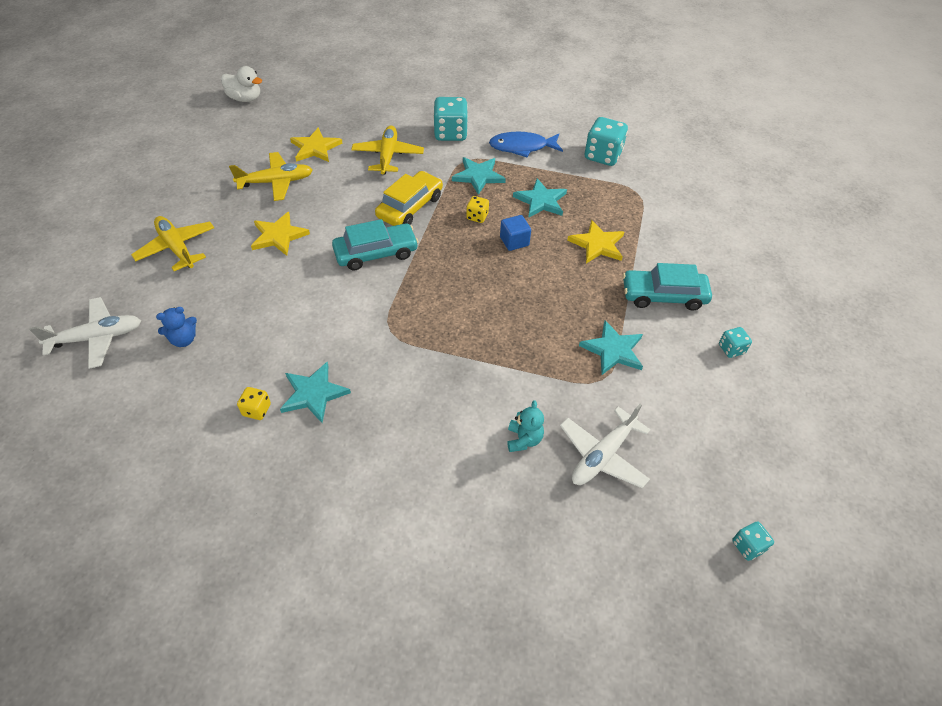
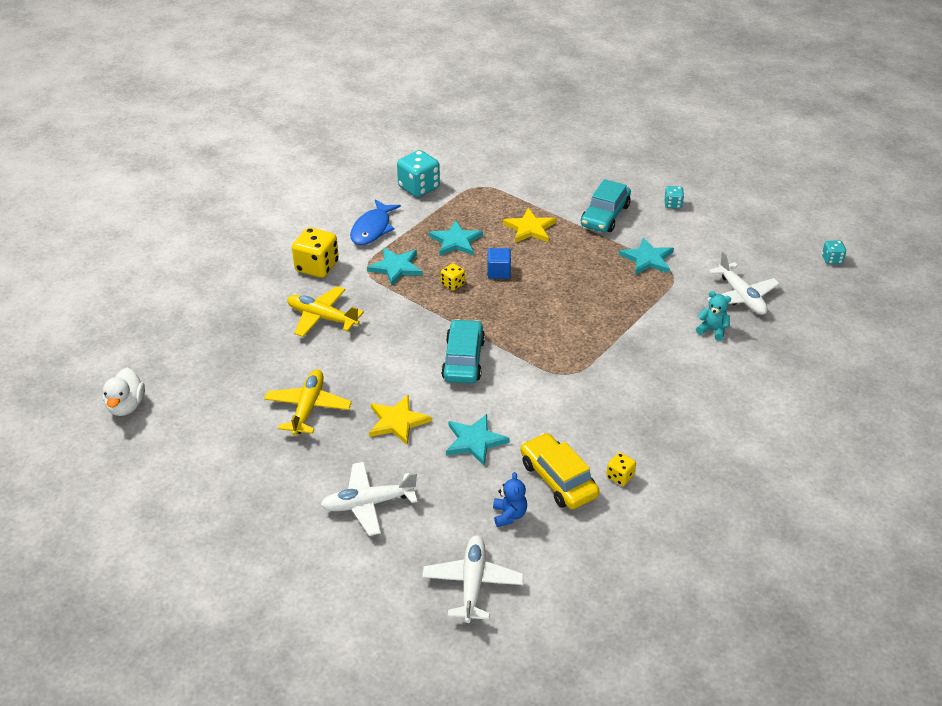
camera: 65 degrees left, 10 degrees down
yellow plane [131,216,214,271] -> white plane [321,462,418,536]
white duck [221,66,262,102] -> white duck turned 135 degrees clockwise [103,368,145,416]
turquoise star [280,362,351,423] -> turquoise star moved to [446,414,510,466]
yellow star [290,127,343,162] -> none
yellow car [375,171,443,226] -> yellow car moved to [521,433,600,509]
turquoise dice [433,97,468,141] -> yellow dice [292,227,339,278]

